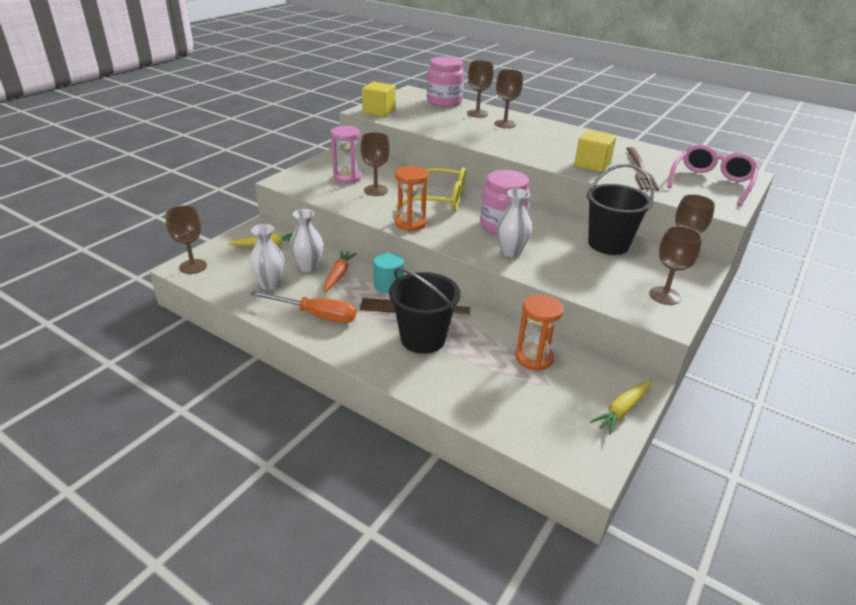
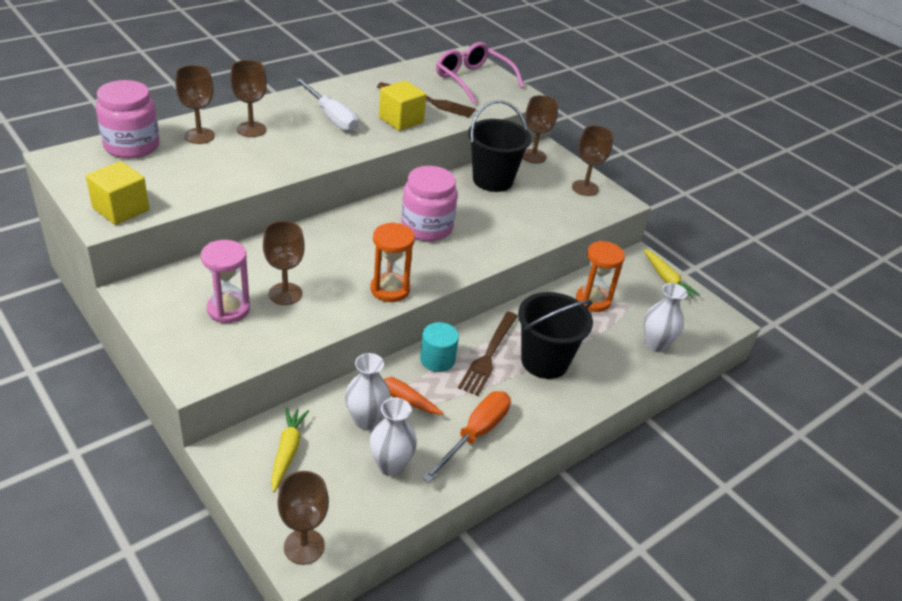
camera: 75 degrees left, 5 degrees up
yellow glasses [396,167,466,211] -> none
white vase [496,189,532,257] -> white vase moved to [644,283,687,352]
none -> white screwdriver [295,78,359,132]

